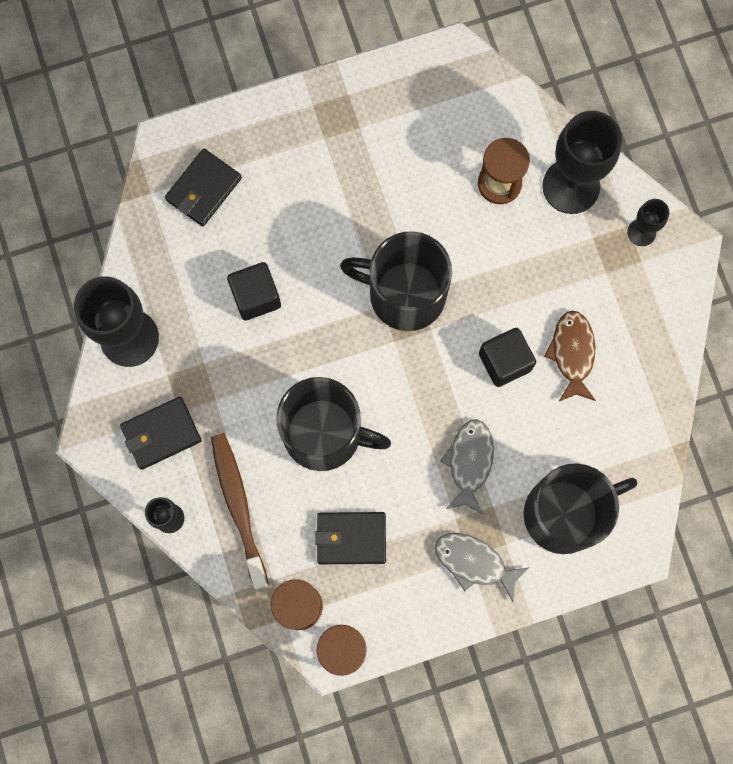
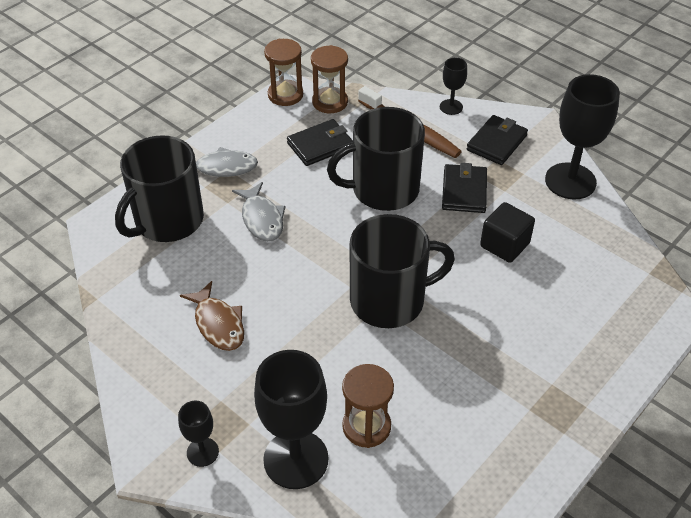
camera: 150 degrees right, 30 degrees down
black wallet [165,149,242,226] -> black wallet moved to [442,163,487,213]
black cube [479,328,536,387] -> none

